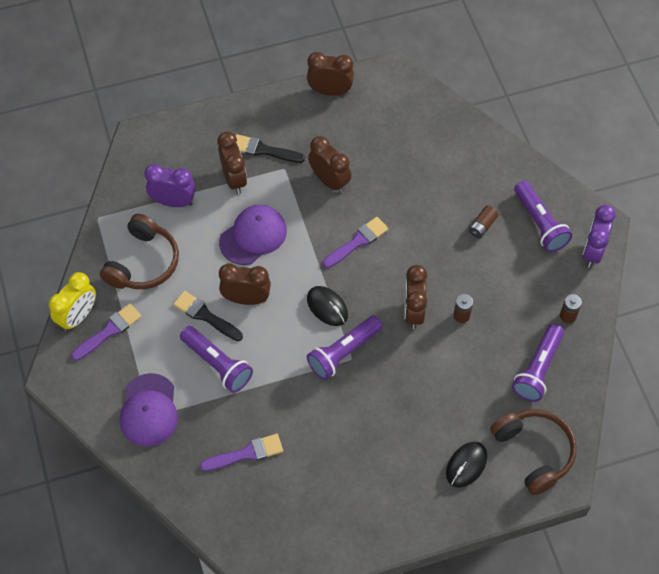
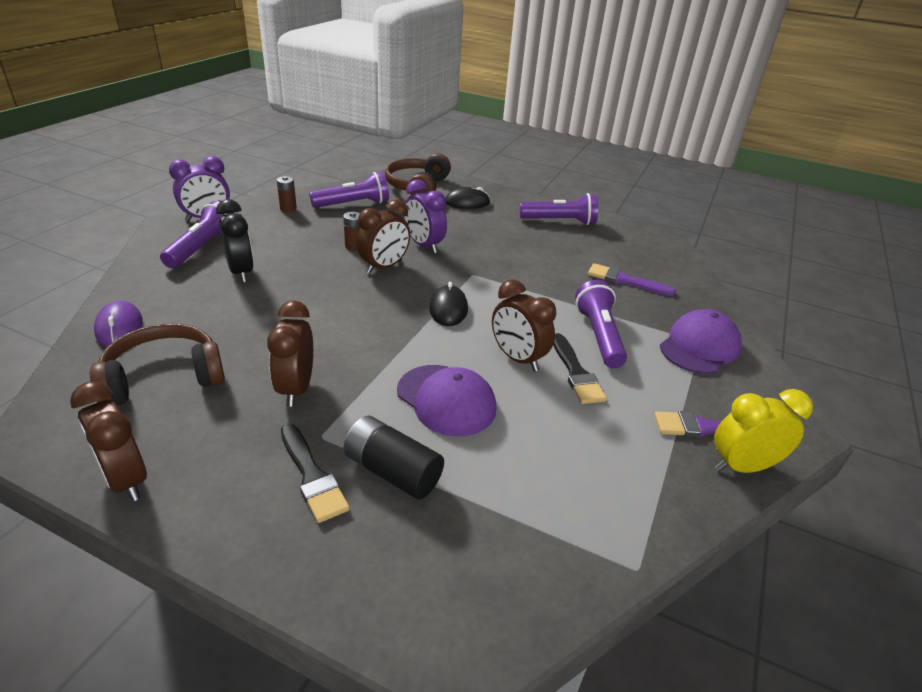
camera: 140 degrees left, 25 degrees down
brown headphones [100,214,179,289] -> brown headphones moved to [90,323,225,405]
purple clock [144,164,196,207] -> purple clock moved to [404,179,447,253]
brown clock [218,131,247,194] -> black battery [344,416,444,499]
purple cap [219,205,287,265] -> purple cap turned 135 degrees counterclockwise [397,365,496,437]
purple flashlight [307,316,383,380] -> purple flashlight moved to [520,193,598,225]
purple brush [323,217,388,268] -> none
brown battery [468,206,498,238] -> black clock [216,199,254,283]
none -> purple mouse [94,300,143,346]

